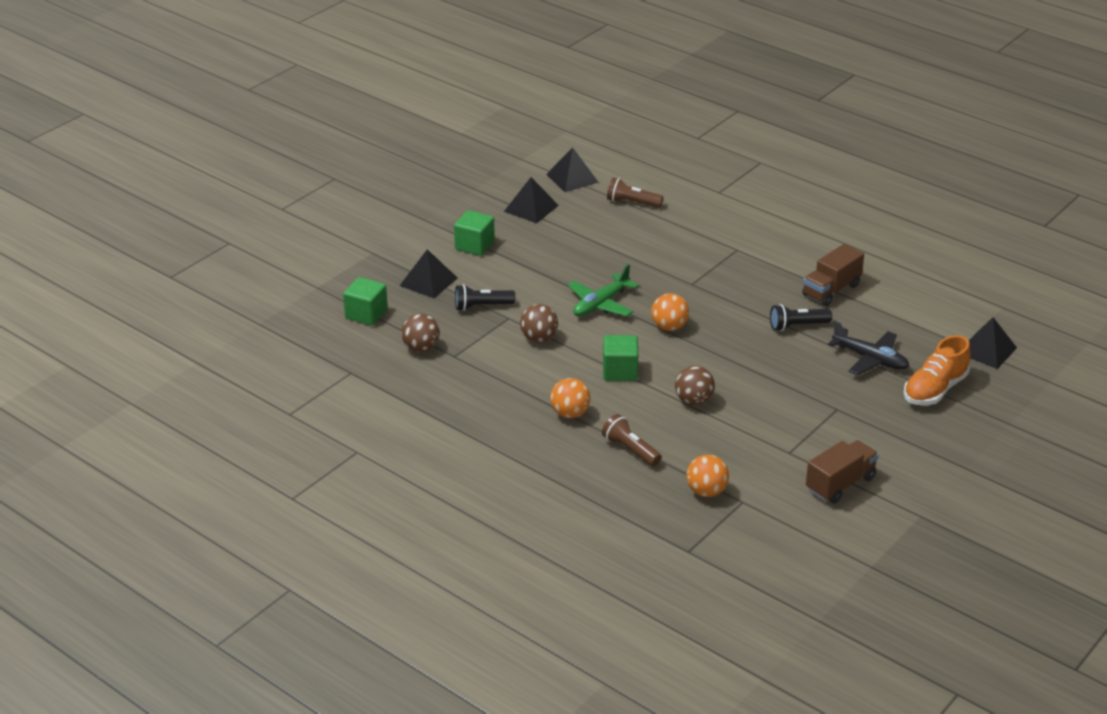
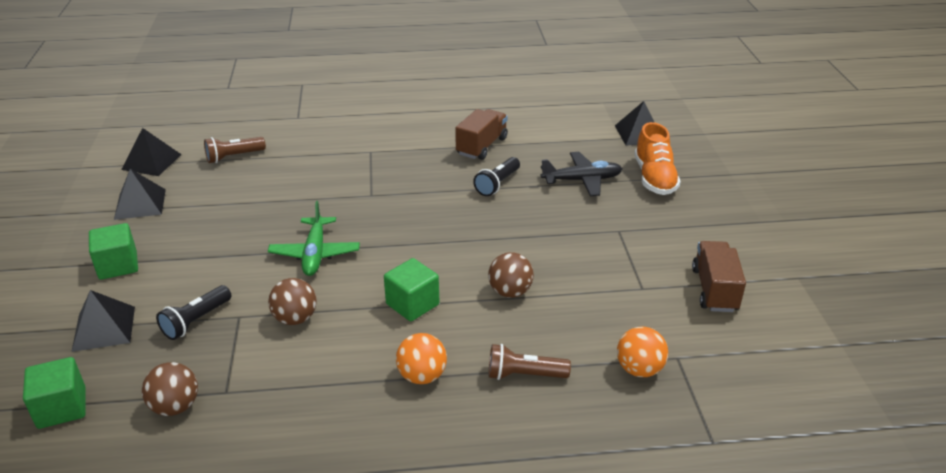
camera: 45 degrees left, 0 degrees up
orange ball [651,293,689,331] -> none
brown truck [802,244,864,306] -> brown truck turned 150 degrees counterclockwise [455,109,508,160]

